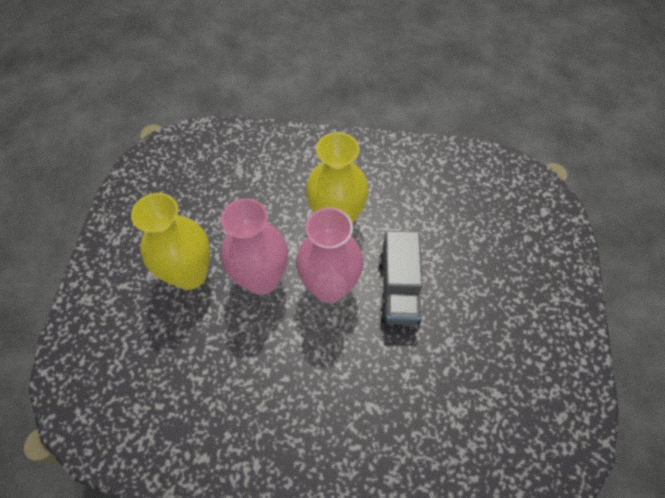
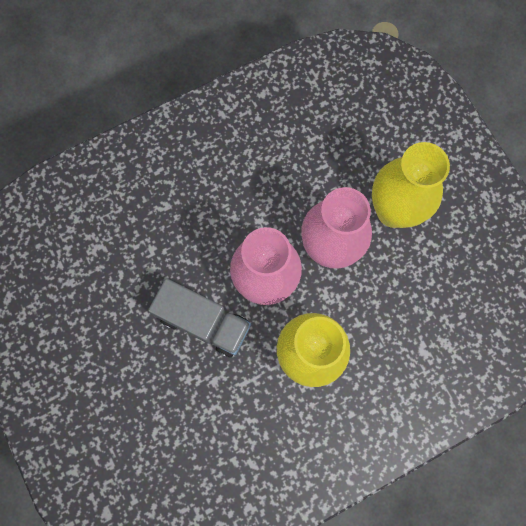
camera: 145 degrees right, 15 degrees up
grey truck [379,231,423,325] -> grey truck turned 150 degrees clockwise [148,278,251,358]

